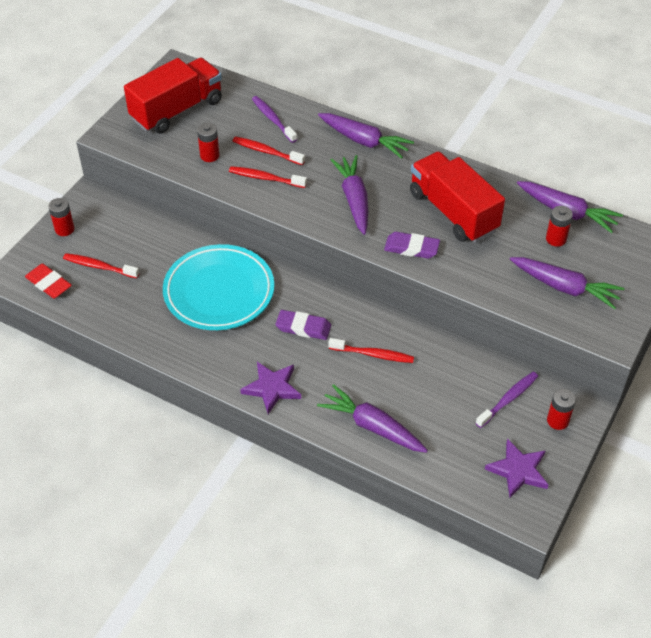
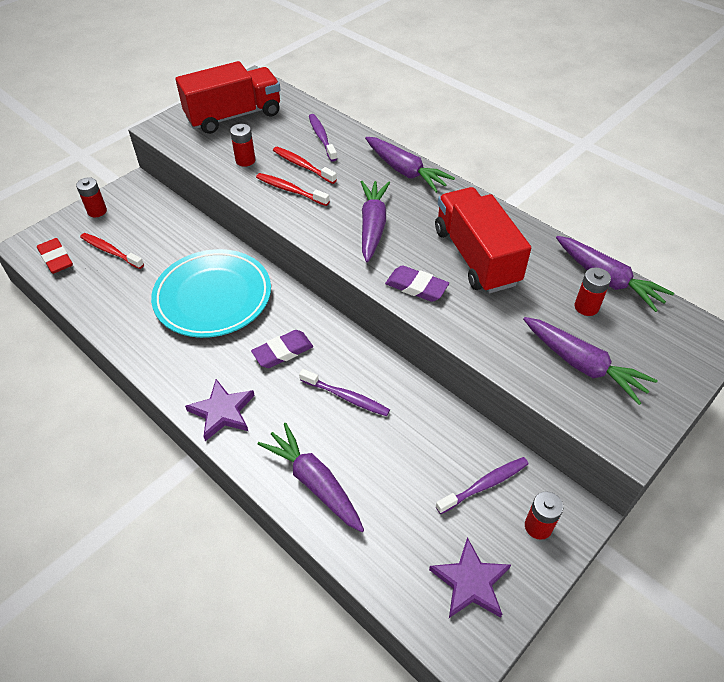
camera: 15 degrees right, 0 degrees up
purple eraser [276,310,331,340] -> purple eraser turned 60 degrees counterclockwise [251,330,313,368]
red toothbrush [328,338,414,363] -> purple toothbrush [299,369,390,416]

